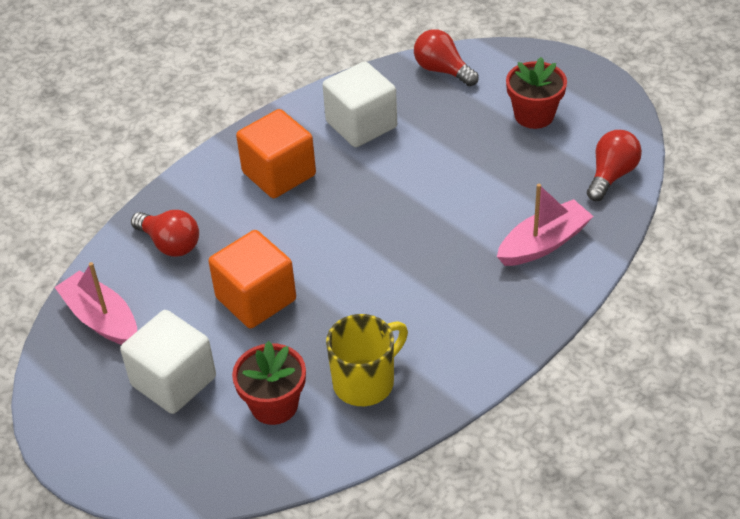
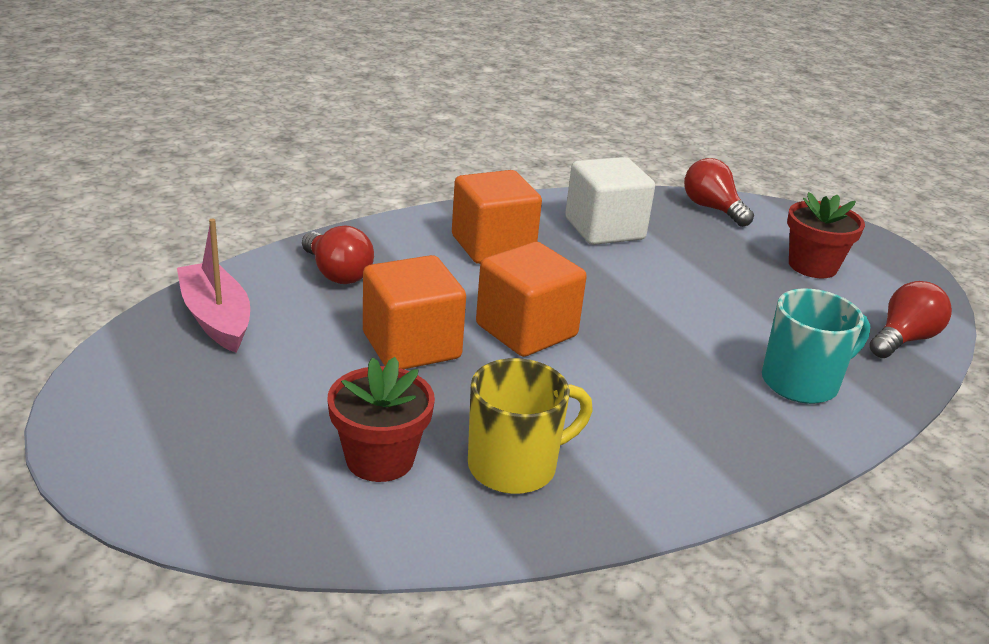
camera: 10 degrees right, 15 degrees down
white cube [120,310,216,414] -> none
pink boat [497,184,593,266] -> turquoise mug [762,289,870,404]
none -> orange cube [476,242,587,357]

